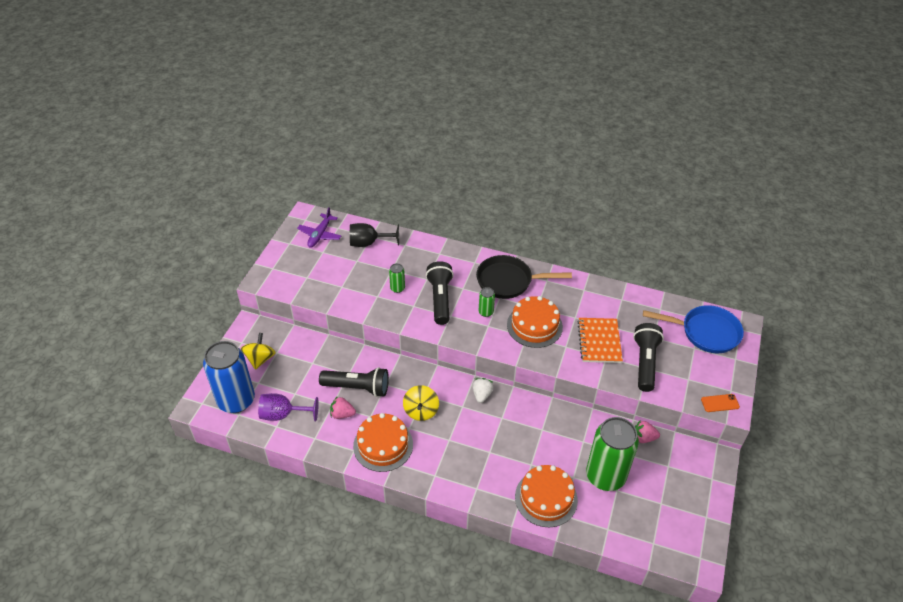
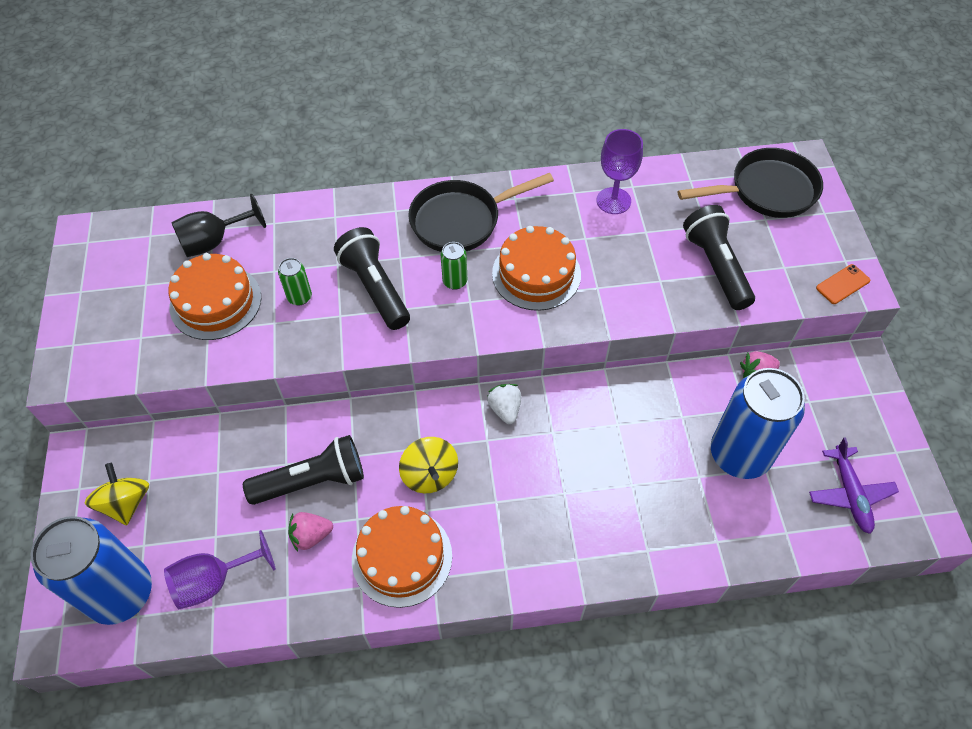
camera: 25 degrees left, 10 degrees up
purple plane [297,207,341,248] -> purple plane moved to [809,437,899,534]
orange cake [515,465,578,527] -> orange cake moved to [168,253,261,340]
orange notebook [578,318,623,363] -> none
green can [586,417,639,491] -> blue can [711,368,805,479]
blue pan [643,305,744,353] -> black pan [678,148,823,218]
none -> purple goblet [596,129,643,214]

